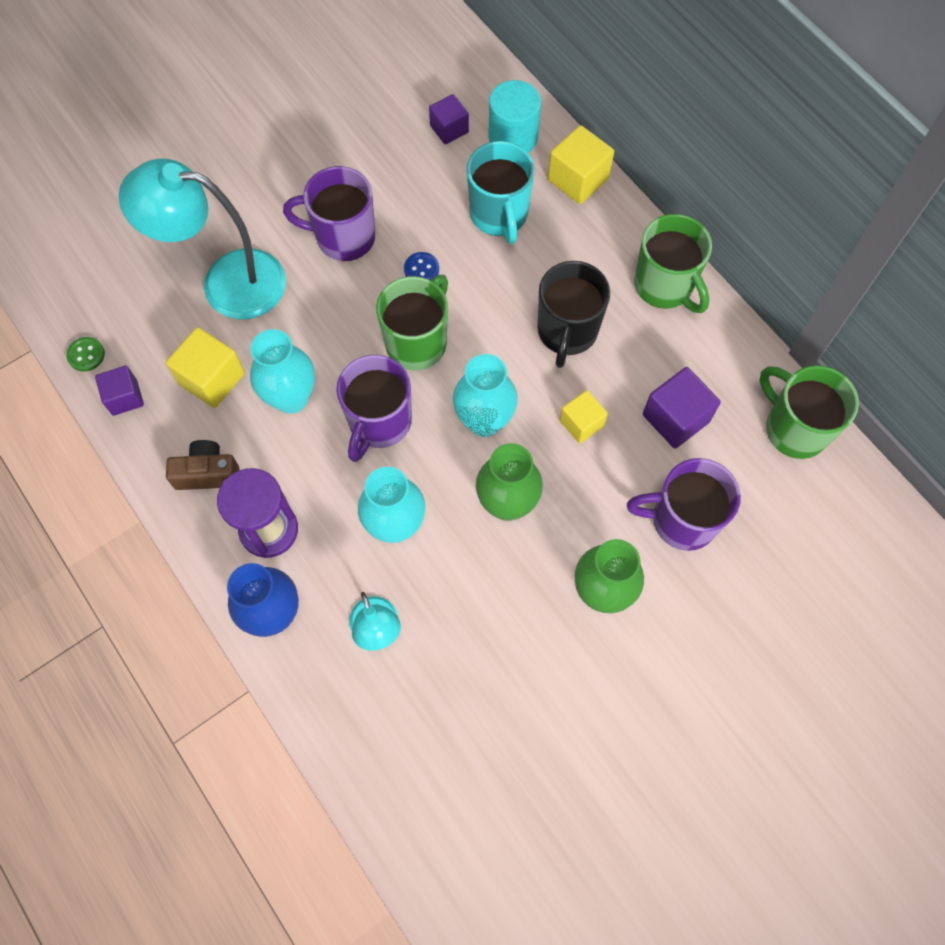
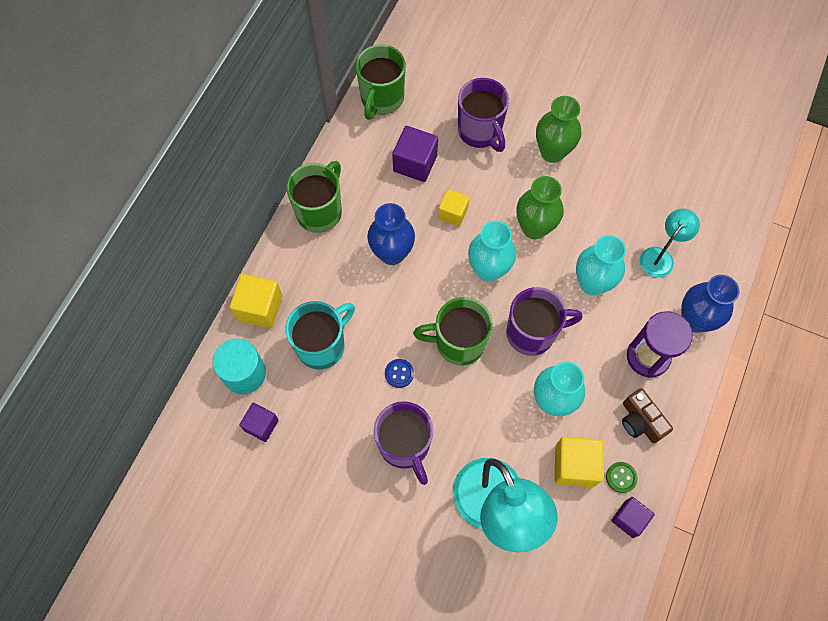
camera: 120 degrees left, 0 degrees up
green button [66,337,105,372] -> green button moved to [606,462,638,493]
black mug [538,261,610,368] -> blue vase [367,203,415,265]

